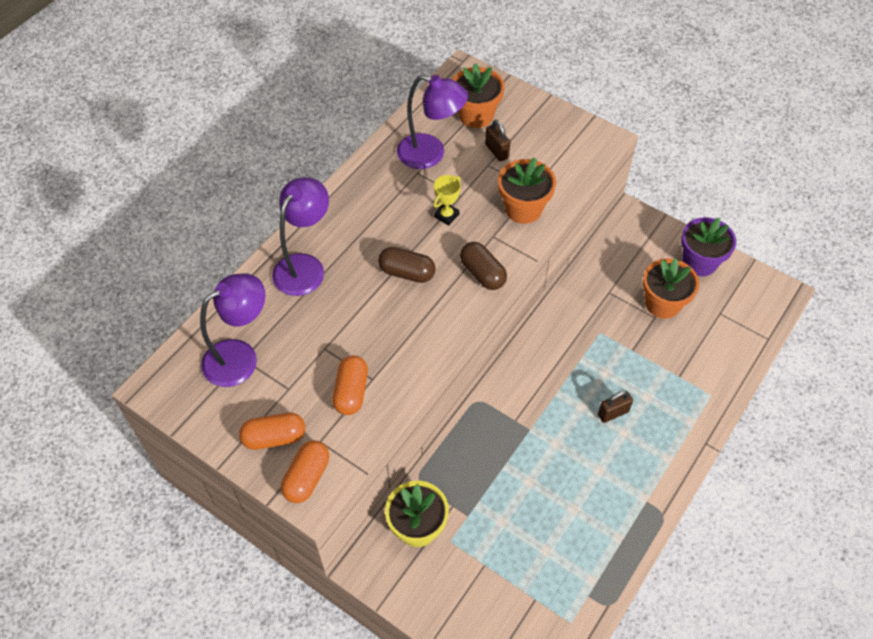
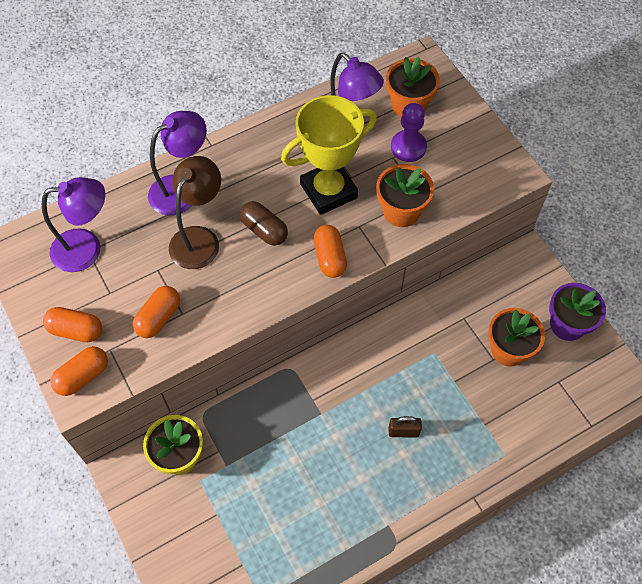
camera: 25 degrees right, 5 degrees up
yellow trophy [434,175,461,226] -> yellow trophy [281,95,377,215], size x2.40
brown capsule [460,242,507,290] -> orange capsule [314,225,347,278]
brown padlock [485,120,510,162] -> purple pawn [391,103,427,162]
none -> brown lamp [169,156,221,269]

